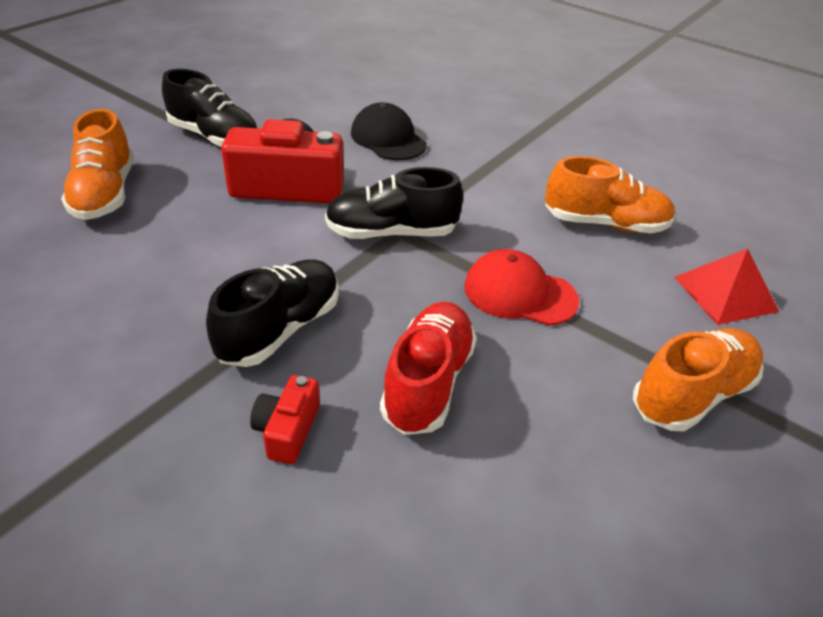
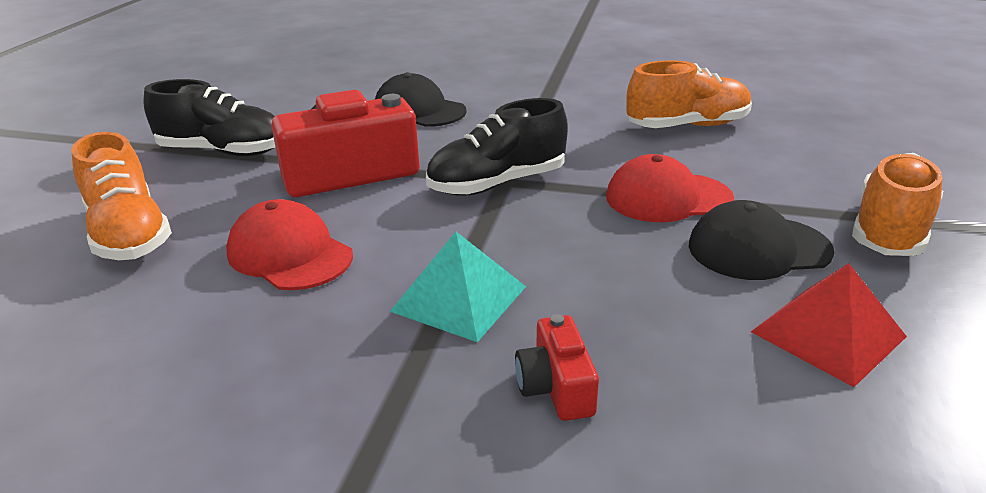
camera: 20 degrees left, 10 degrees down
black shoe [206,259,339,367] -> turquoise pyramid [390,232,526,342]
red shoe [380,302,477,435] -> none
red pyramid [674,248,779,325] -> red pyramid moved to [751,263,907,387]
none -> red cap [226,199,353,290]
none -> black cap [689,200,834,280]

